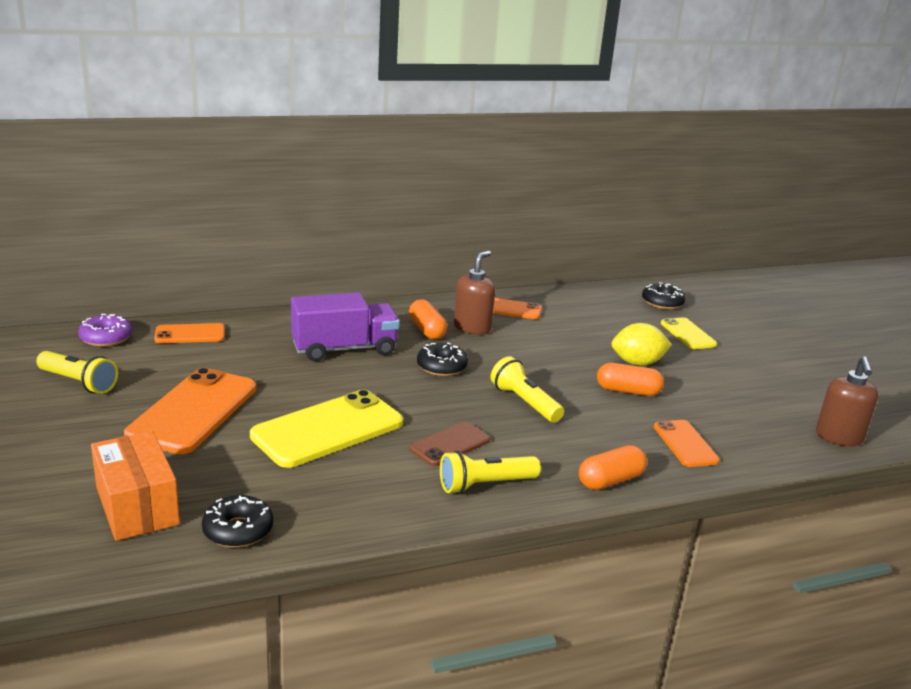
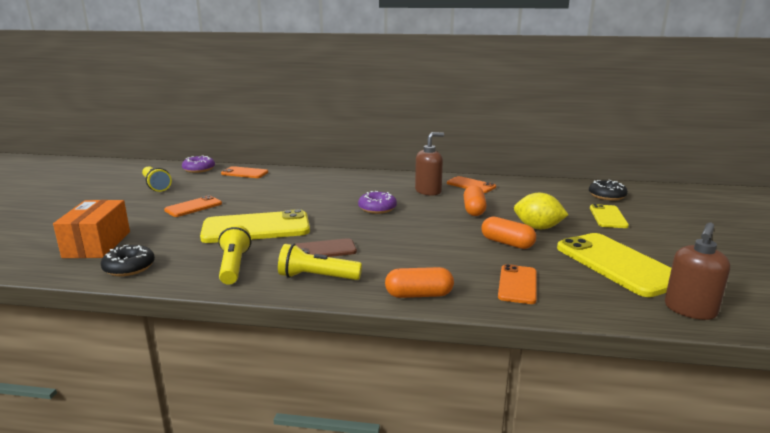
camera: 30 degrees right, 5 degrees down
orange phone [124,368,256,454] -> orange phone [164,195,222,217], size x0.54
purple truck [291,292,400,361] -> none
orange capsule [409,299,447,339] -> orange capsule moved to [464,185,487,216]
black donut [417,343,468,376] -> purple donut [358,191,397,214]
yellow flashlight [490,356,564,422] -> yellow flashlight moved to [218,224,251,285]
none -> yellow phone [557,233,671,297]

